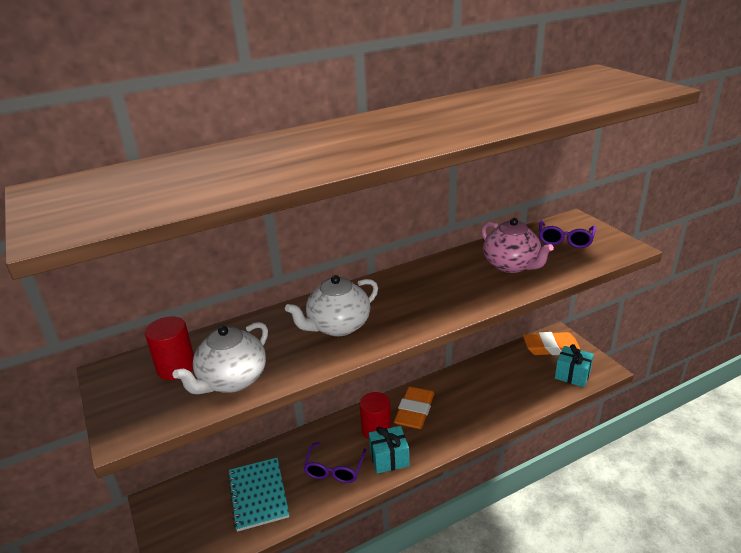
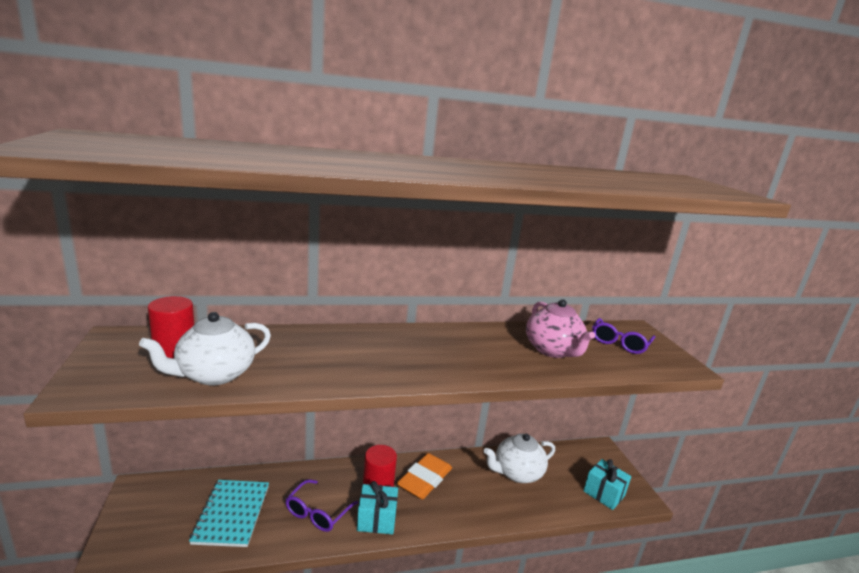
camera: 10 degrees right, 10 degrees down
white teapot [285,275,378,336] -> white teapot moved to [484,434,555,483]
orange eraser [523,332,581,355] -> none

